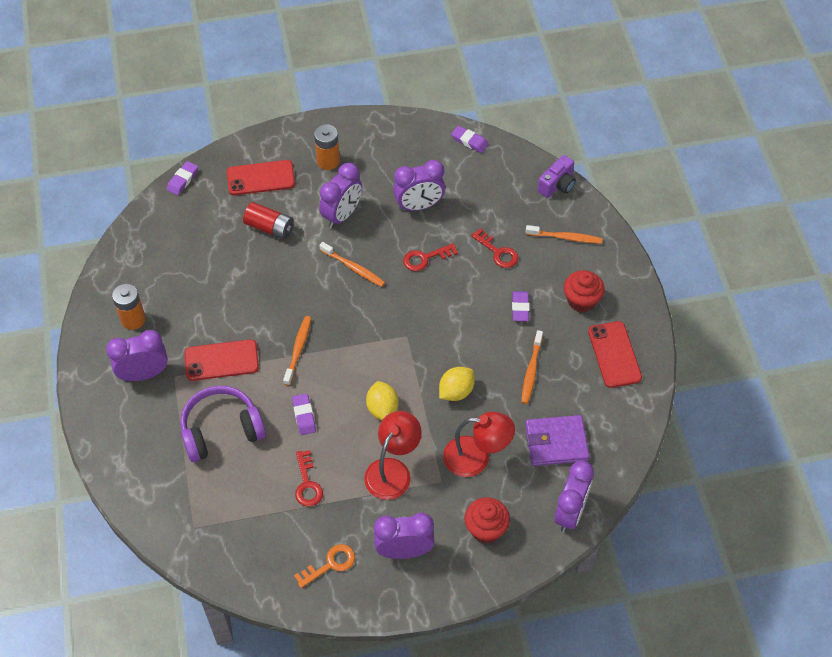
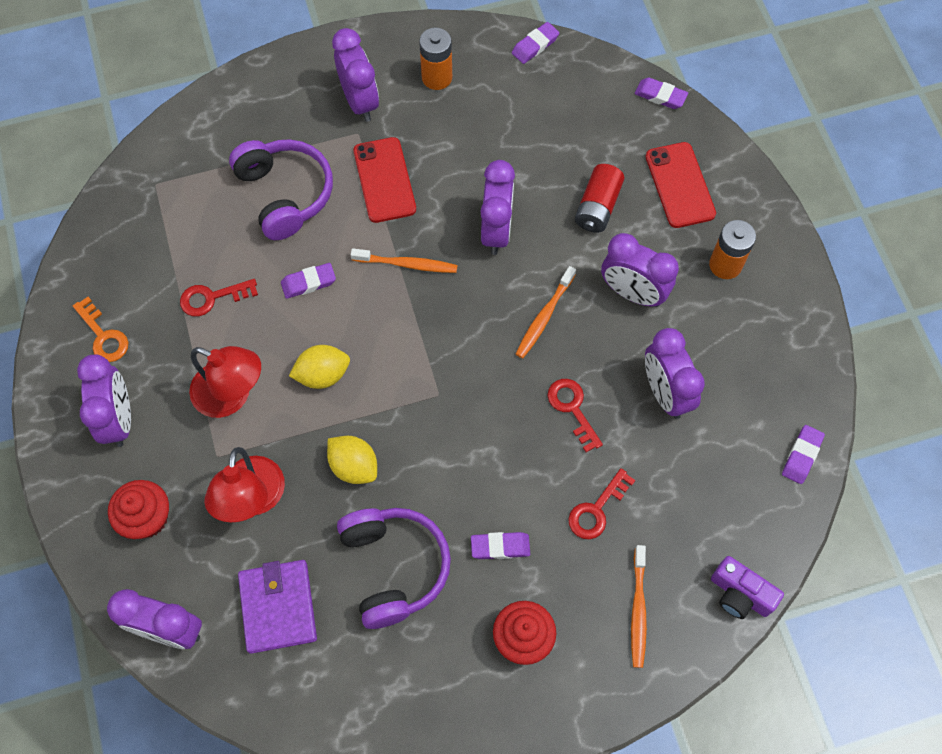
camera: 85 degrees right, 10 degrees up
orange toothbrush [521,330,543,404] -> purple headphones [337,508,451,629]
red phone [588,321,642,388] -> none
none -> purple clock [481,160,515,255]
none -> purple eraser [512,22,559,64]

